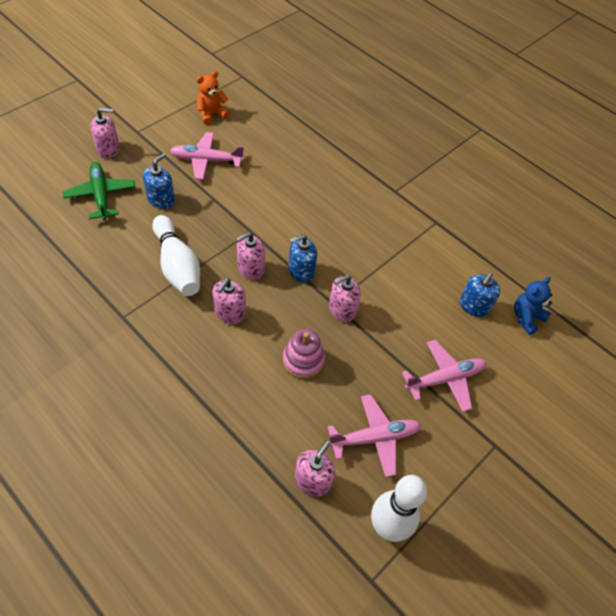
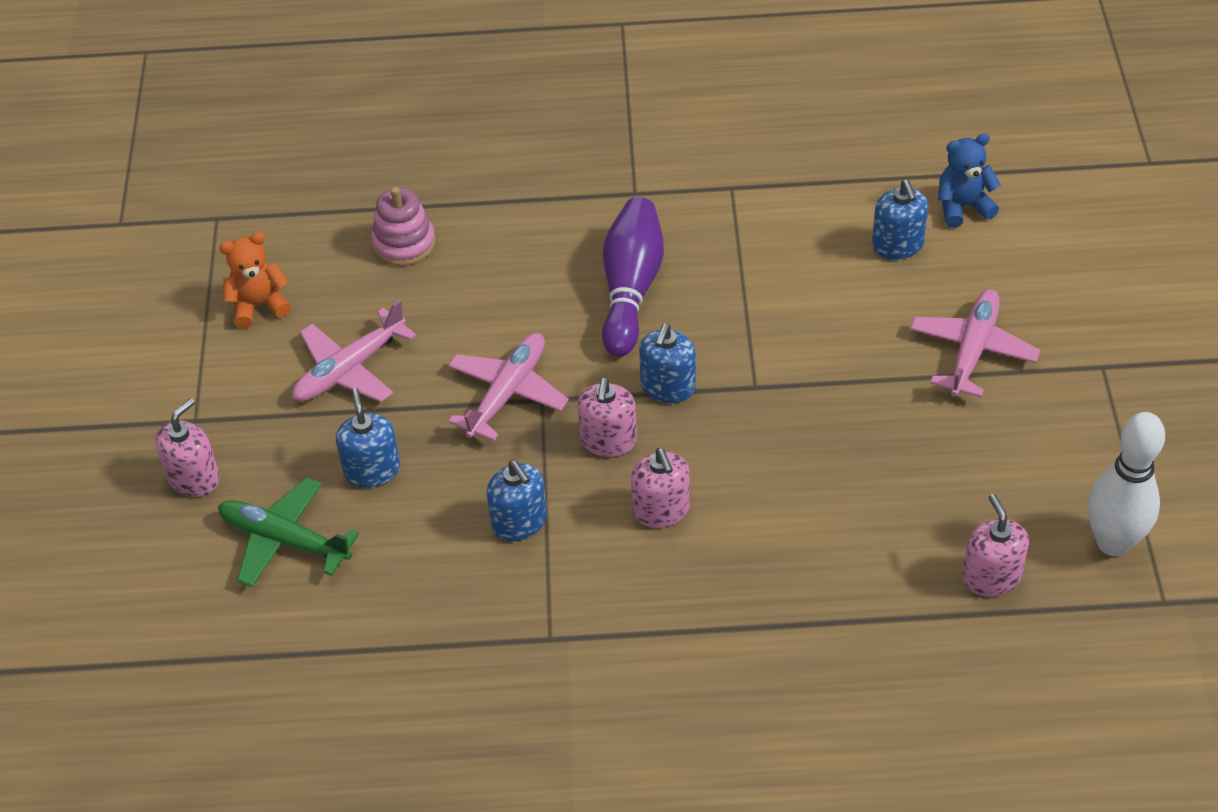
camera: 40 degrees left, 5 degrees down
white bowling pin [152,215,200,296] -> blue soap dispenser [487,460,547,541]
orange teddy bear [196,71,230,125] -> orange teddy bear turned 60 degrees clockwise [219,232,291,328]
pink stacking toy [283,329,325,379] -> pink stacking toy moved to [371,187,435,266]
pink plane [327,394,421,477] -> pink plane moved to [448,333,569,441]
pink soap dispenser [329,275,361,322] -> none
blue teddy bear [514,277,552,335] -> blue teddy bear turned 75 degrees clockwise [938,134,1001,228]
none -> purple bowling pin [602,197,664,357]

